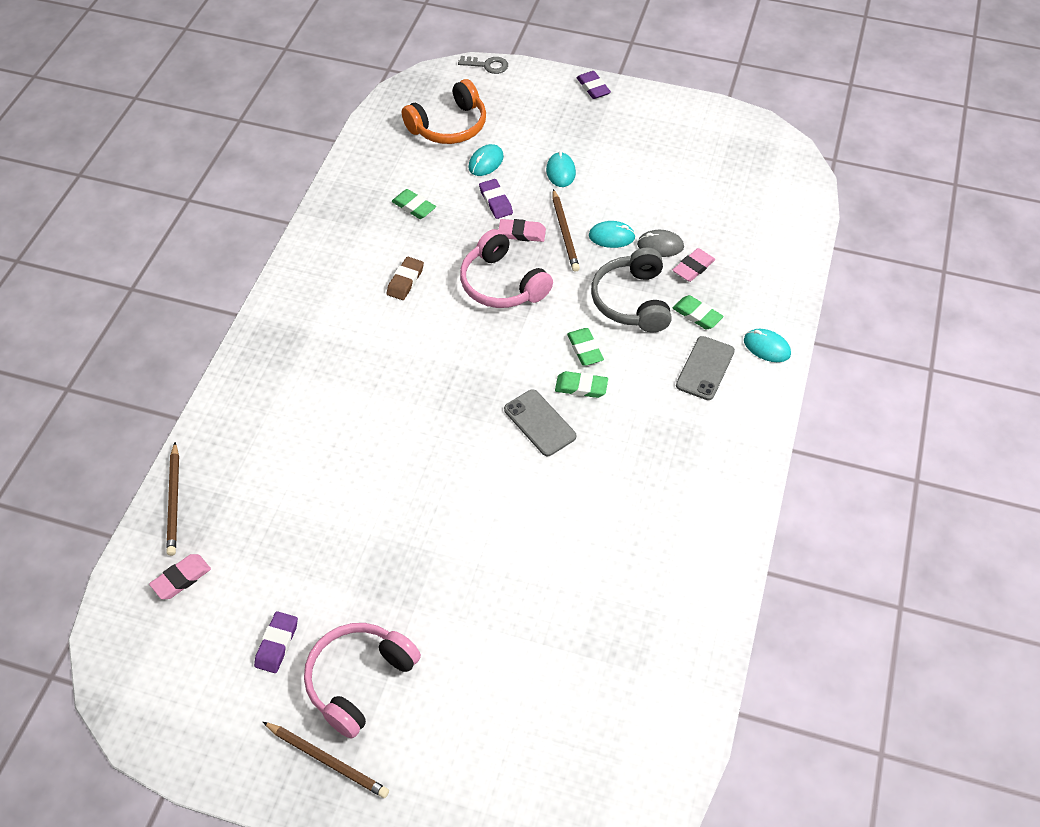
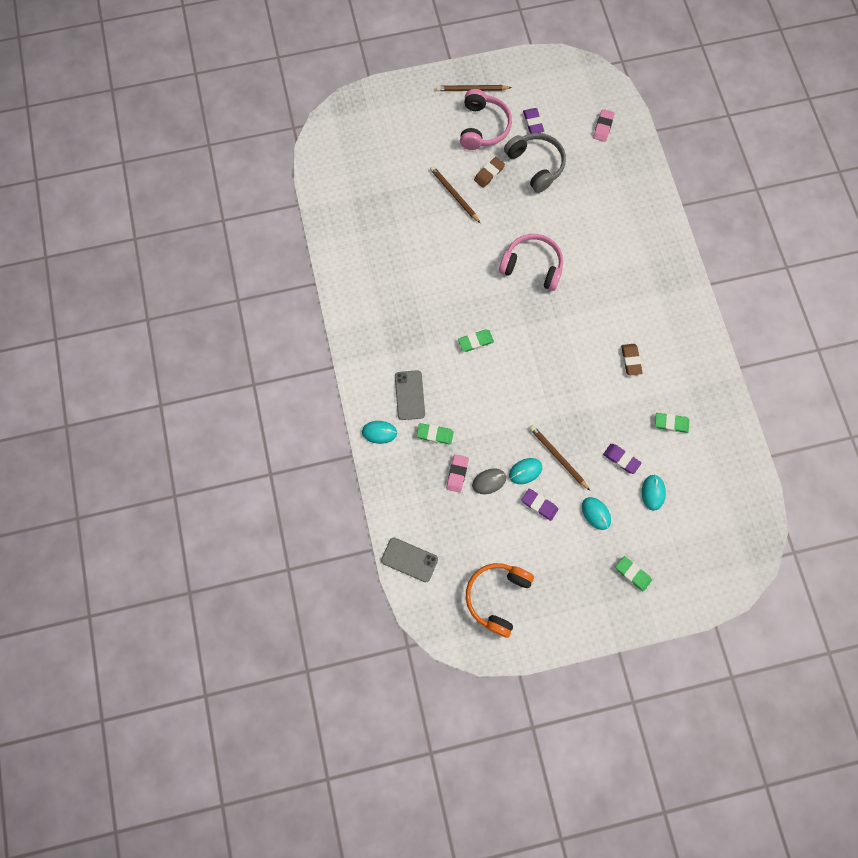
camera: 150 degrees right, 20 degrees up
brown pencil [166,442,179,556] -> brown pencil moved to [430,166,480,223]
orange headphones [402,79,486,144] -> orange headphones moved to [466,563,534,638]
grey key [458,56,508,74] -> none
pink headphones [460,229,553,308] -> pink headphones moved to [499,234,563,291]
pink eraser [498,219,546,242] -> none
grey phone [504,389,576,456] -> grey phone moved to [381,537,438,582]
green eraser [567,328,604,366] -> green eraser moved to [615,556,652,592]
purple eraser [577,71,611,99] -> purple eraser moved to [522,488,558,521]
grey headphones [591,247,672,332] -> grey headphones moved to [504,133,566,193]
none -> brown eraser [474,157,505,188]

